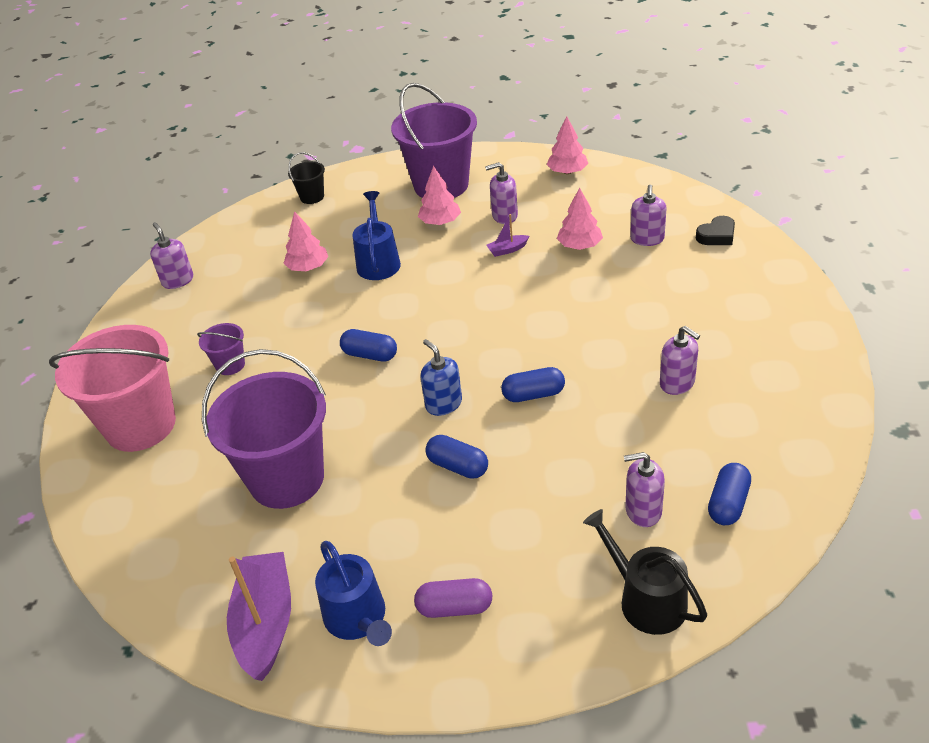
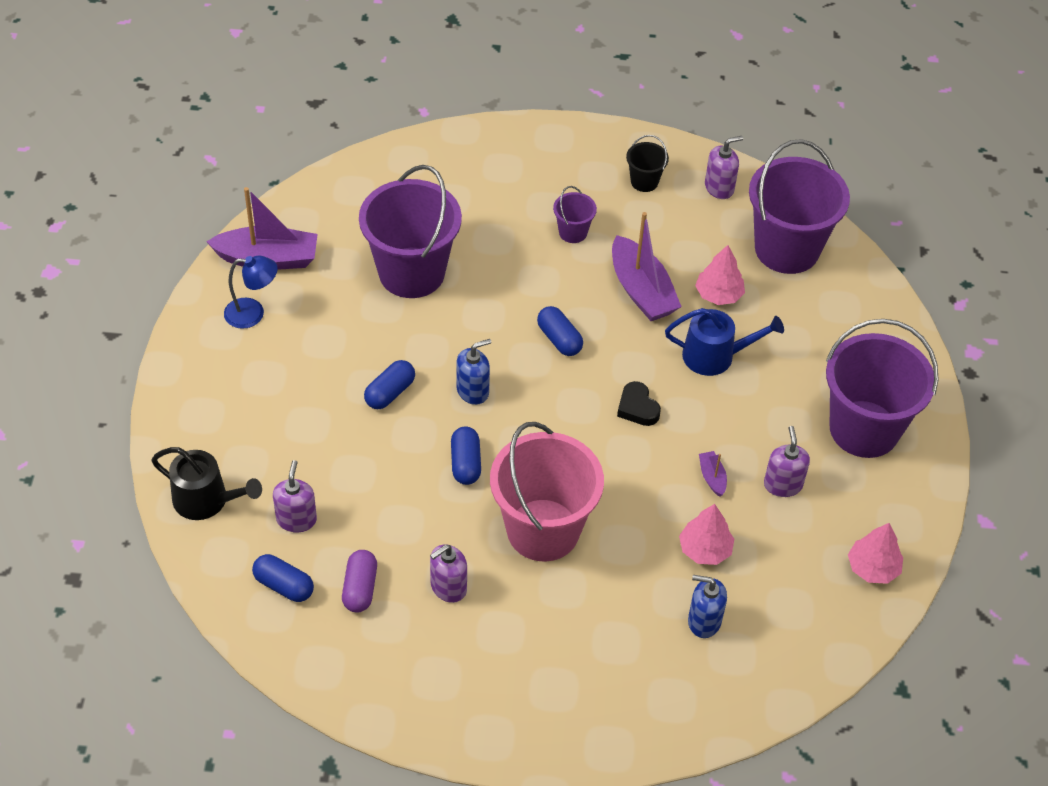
camera: 90 degrees right, 10 degrees up
pink bucket [49,325,176,452] -> pink bucket moved to [490,422,604,561]
black bucket [288,152,325,204] -> black bucket moved to [626,135,669,192]
blue watering can [315,541,392,646] -> blue lamp [224,256,278,329]
blue capsule [340,329,397,362] -> blue capsule turned 60 degrees counterclockwise [537,306,583,356]
purple capsule [414,578,492,618] -> purple capsule moved to [342,550,377,613]
pink tree [418,166,461,225] -> none
black watering can [583,509,707,635] -> black watering can turned 60 degrees clockwise [151,447,262,520]
purple soap dispenser [630,185,667,246] -> blue soap dispenser [688,575,727,638]
black heart [696,216,735,245] -> black heart moved to [617,381,661,426]
none -> purple boat [612,212,682,321]
none -> purple bucket [749,139,850,274]

